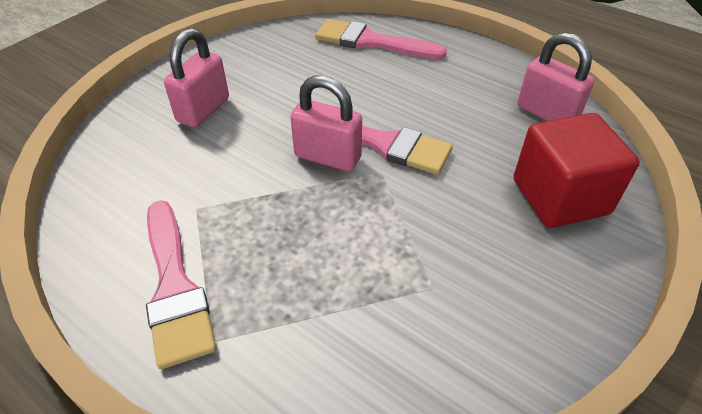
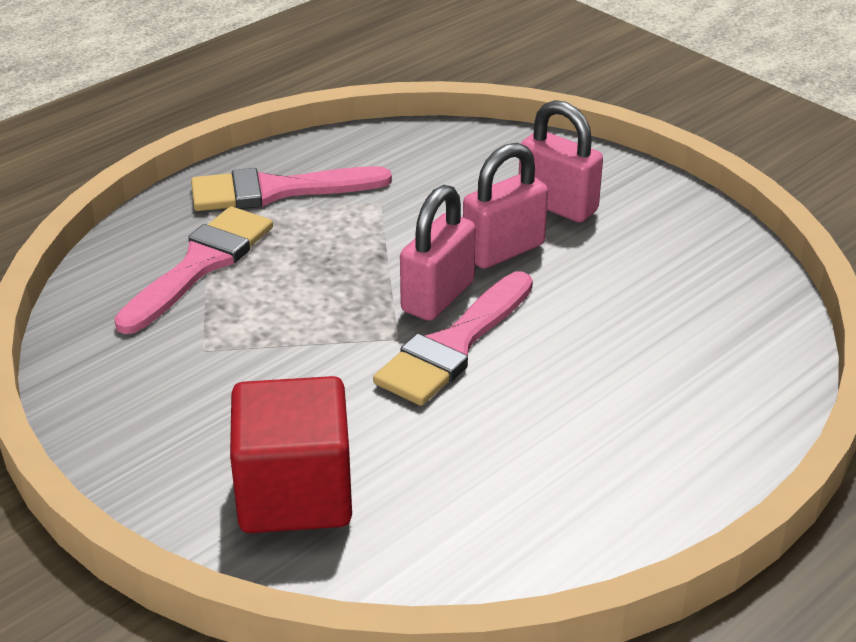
camera: 100 degrees right, 10 degrees down
pink brush [315,19,447,59] -> pink brush moved to [114,206,273,334]
pink padlock [517,32,595,121] -> pink padlock moved to [463,143,548,269]

